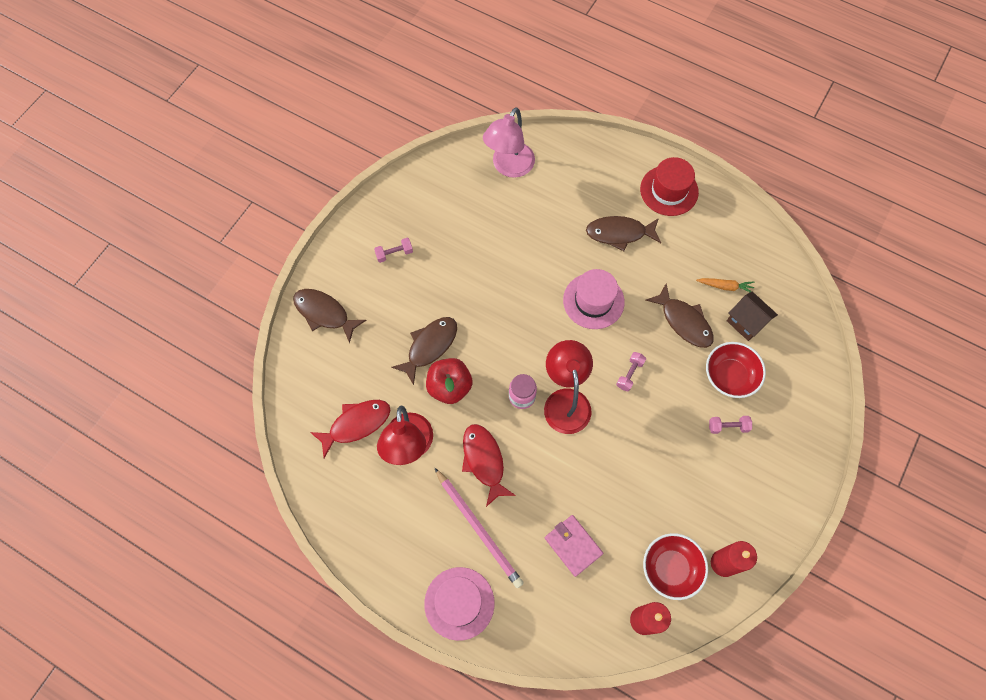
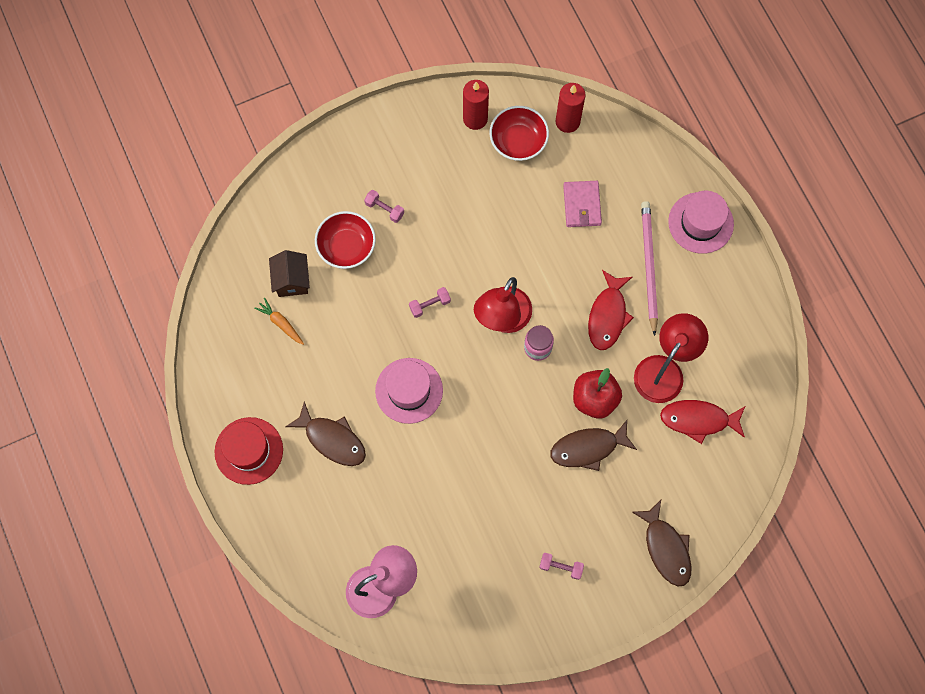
camera: 145 degrees left, 5 degrees up
brown fish [646,283,714,348] -> none

